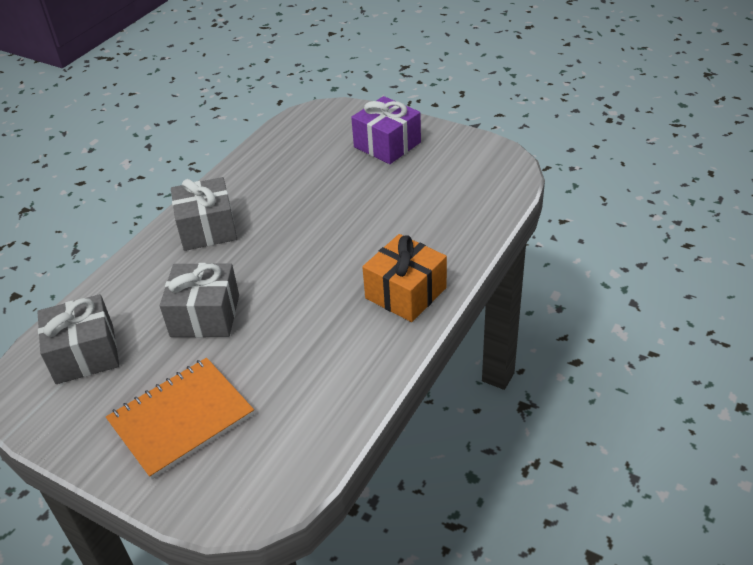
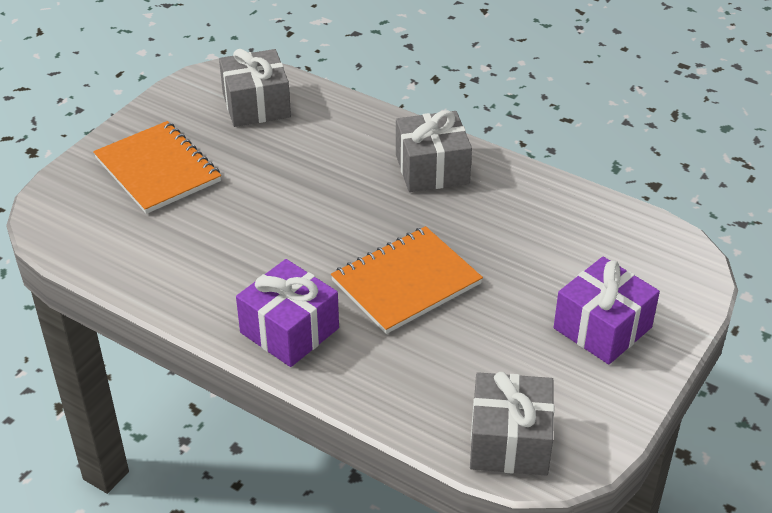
camera: 90 degrees right, 0 degrees up
grey gift [160,263,239,338] -> grey gift moved to [470,372,554,476]
orange gift [362,234,447,322] -> purple gift [236,259,339,367]
none -> orange notebook [331,226,483,334]

